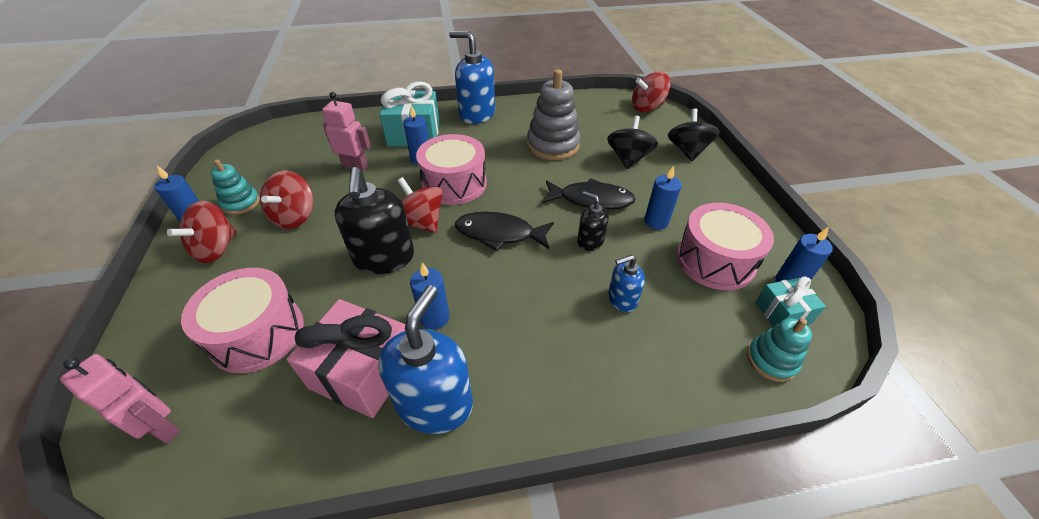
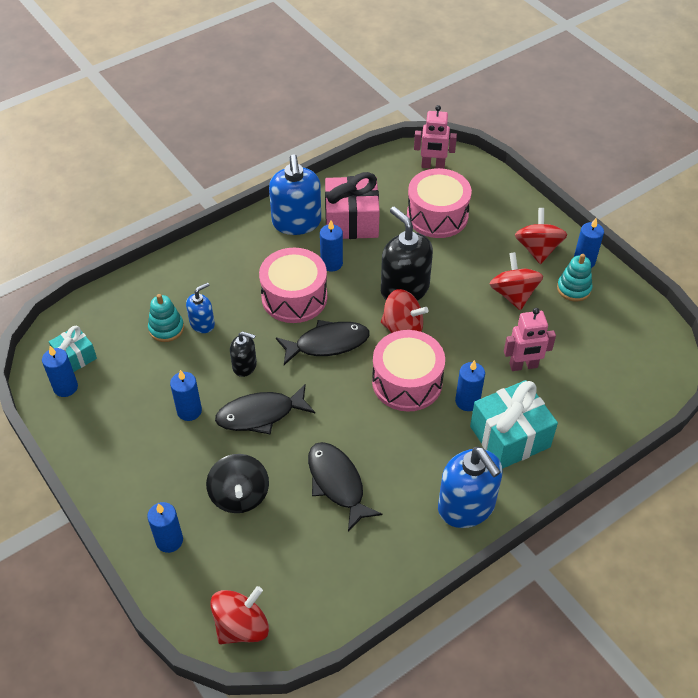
camera: 155 degrees right, 5 degrees up
blue soap dispenser [449,31,495,124] -> blue soap dispenser turned 60 degrees clockwise [438,447,502,528]
grey stacking toy [527,69,580,160] -> black fish [308,442,382,532]
black spinning top [668,108,720,161] -> blue candle [147,502,183,553]
pink drum [676,203,774,290] -> pink drum moved to [259,248,327,323]
turquoise stacking toy [747,318,812,382] -> turquoise stacking toy moved to [148,294,184,342]

